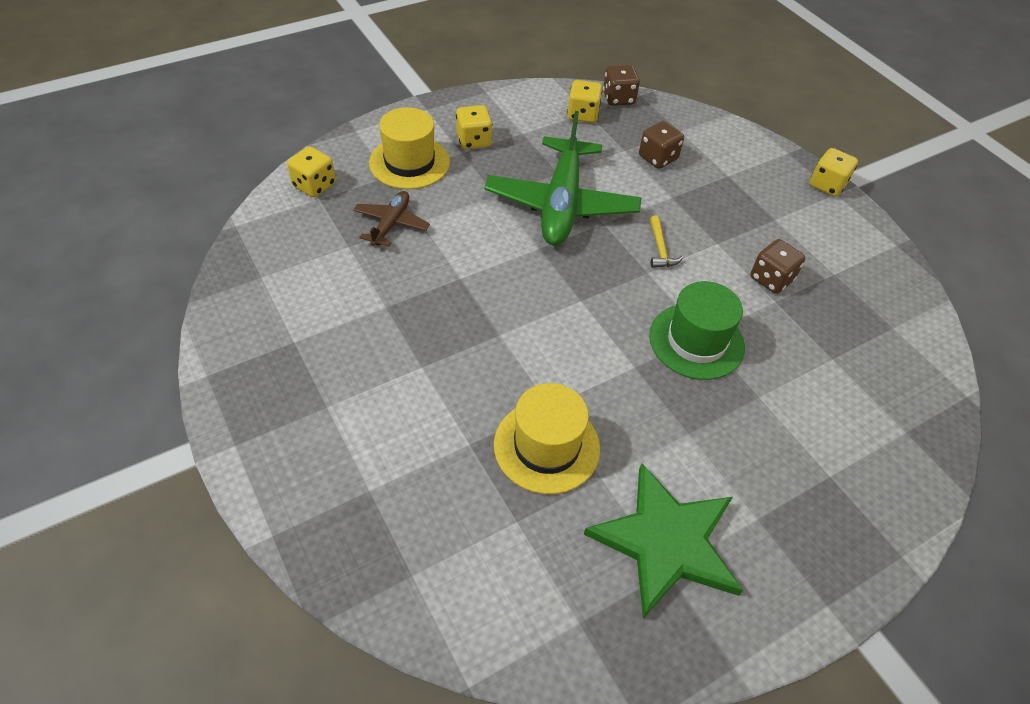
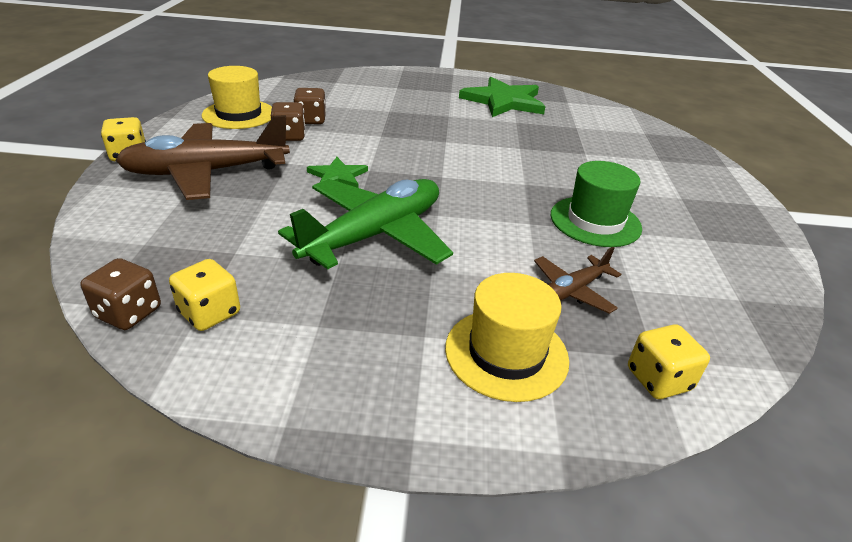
camera: 145 degrees left, 15 degrees down
yellow dice [456,105,492,149] -> none
yellow hat [494,383,600,494] -> yellow hat moved to [202,66,272,129]
brown dice [639,121,684,169] -> brown dice moved to [293,88,326,124]
green hat [649,281,745,380] -> green hat moved to [551,161,642,247]
yellow hammer [650,216,683,268] -> green star [307,157,368,188]
none -> brown plane [115,115,290,200]

